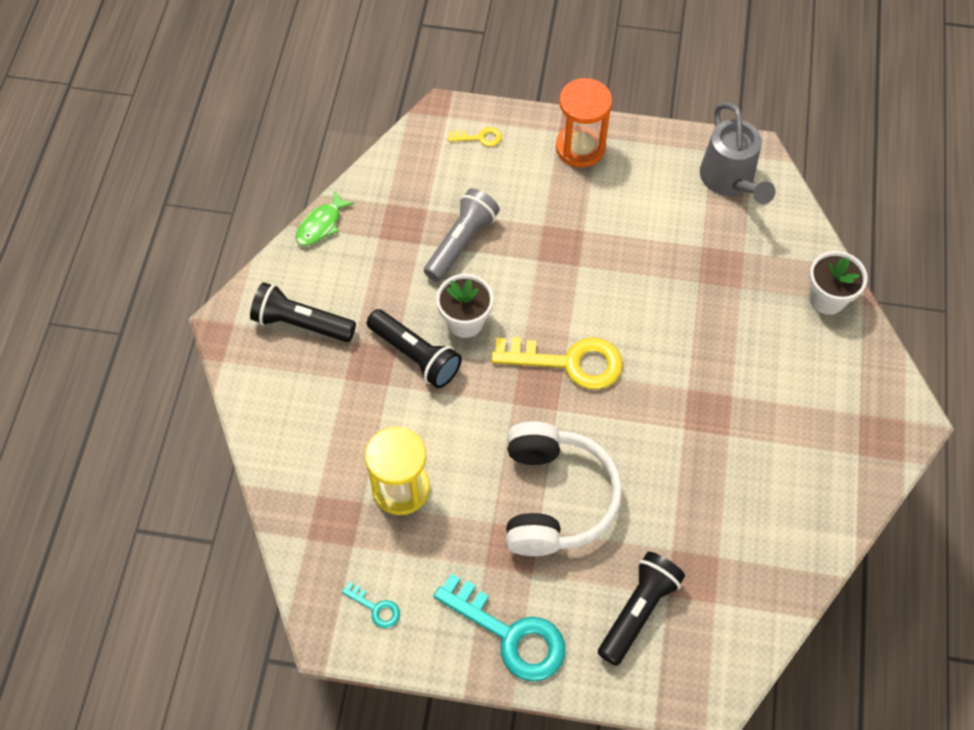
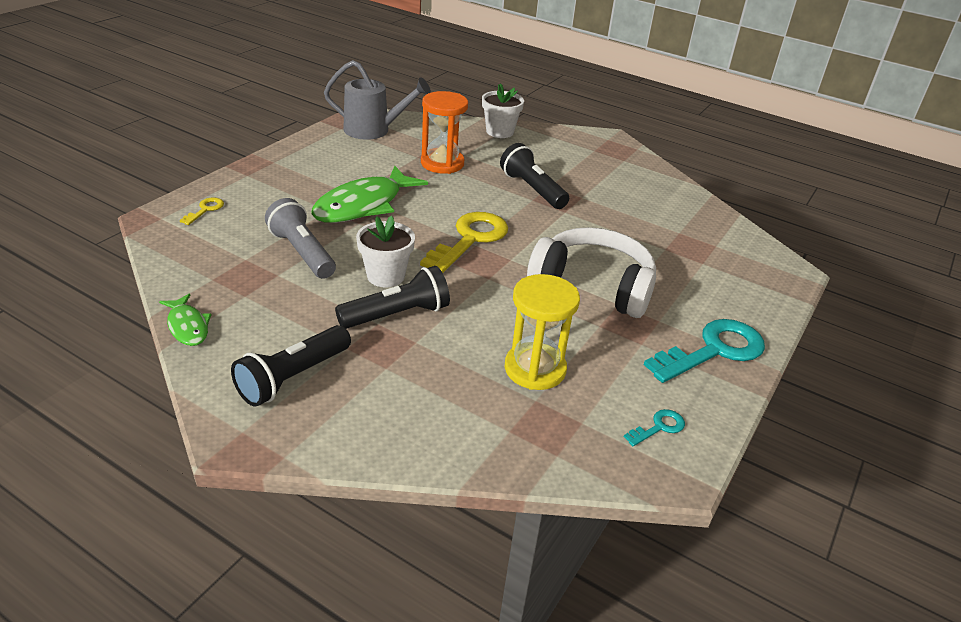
camera: 70 degrees left, 25 degrees down
orange hourglass [556,78,612,168] -> orange hourglass moved to [421,91,468,174]
black flashlight [598,552,685,666] -> black flashlight moved to [500,143,569,209]
none -> green fish [311,166,428,223]

